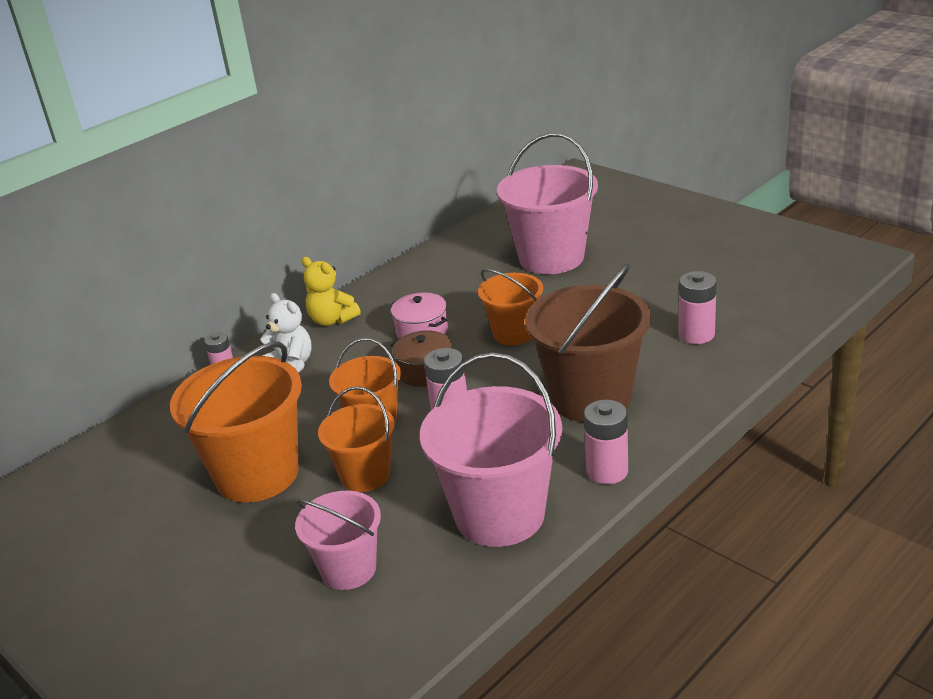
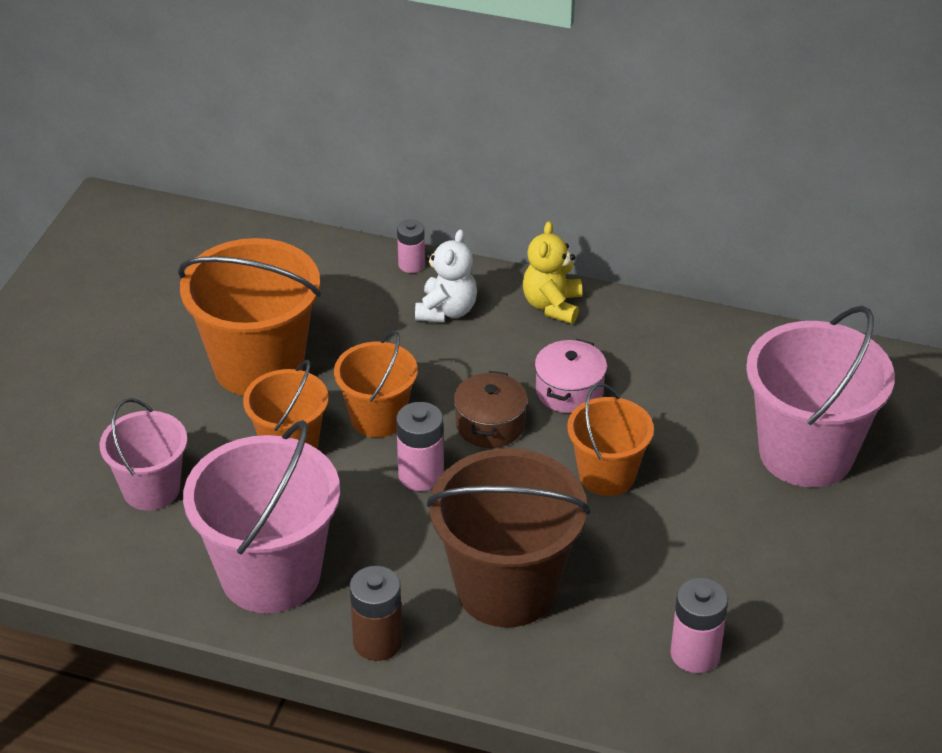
camera: 60 degrees right, 10 degrees up
pink battery [584,400,628,484] -> brown battery [350,566,403,661]

